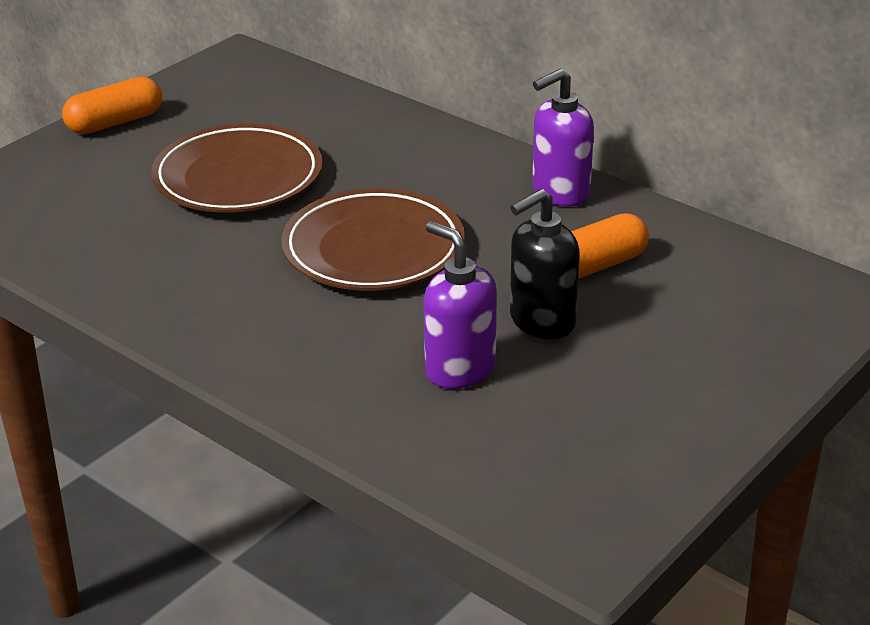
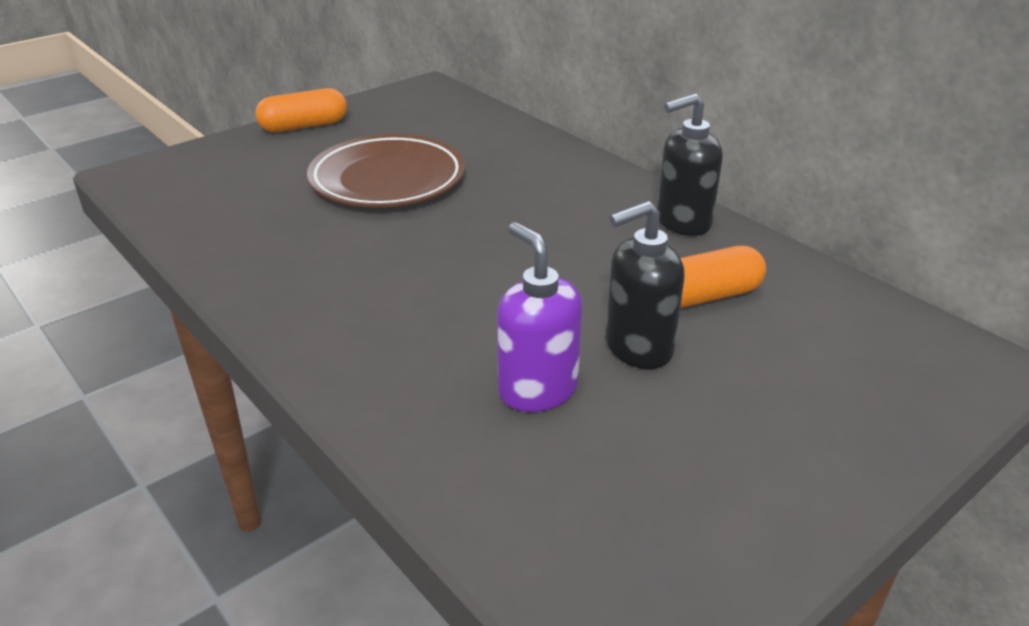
camera: 10 degrees right, 0 degrees up
brown plate [281,188,464,291] -> none
purple soap dispenser [532,68,594,207] -> black soap dispenser [657,93,723,236]

